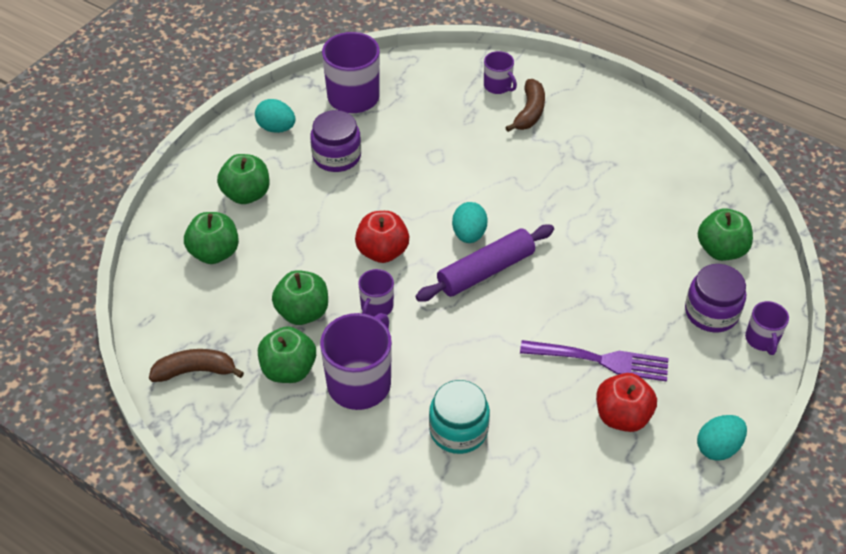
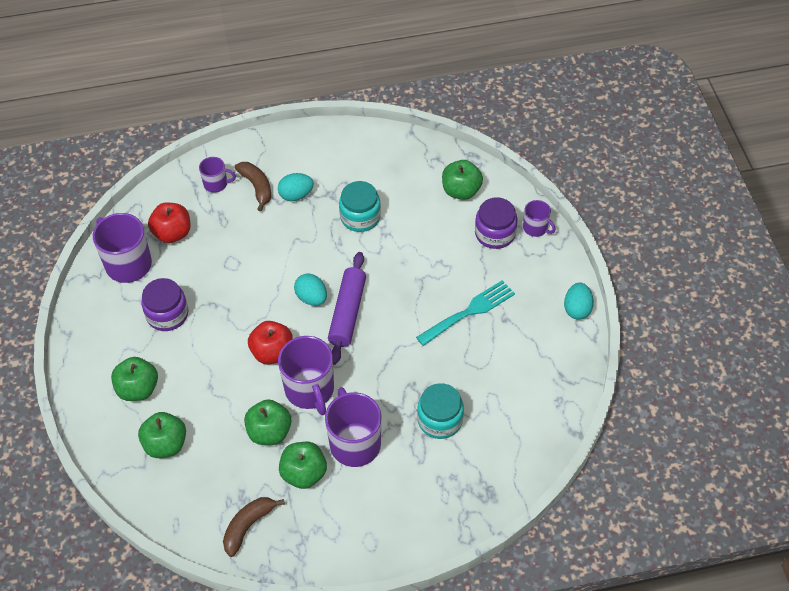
camera: 45 degrees left, 5 degrees up
turquoise egg [255,99,296,133] -> turquoise egg moved to [278,173,314,201]
purple mug [358,269,394,317] -> purple mug [278,336,334,415], size x1.87
purple fork [520,340,669,382] -> turquoise fork [416,280,515,346]
red apple [596,373,657,432] -> red apple moved to [148,202,190,243]
none -> turquoise jar [339,181,381,232]

